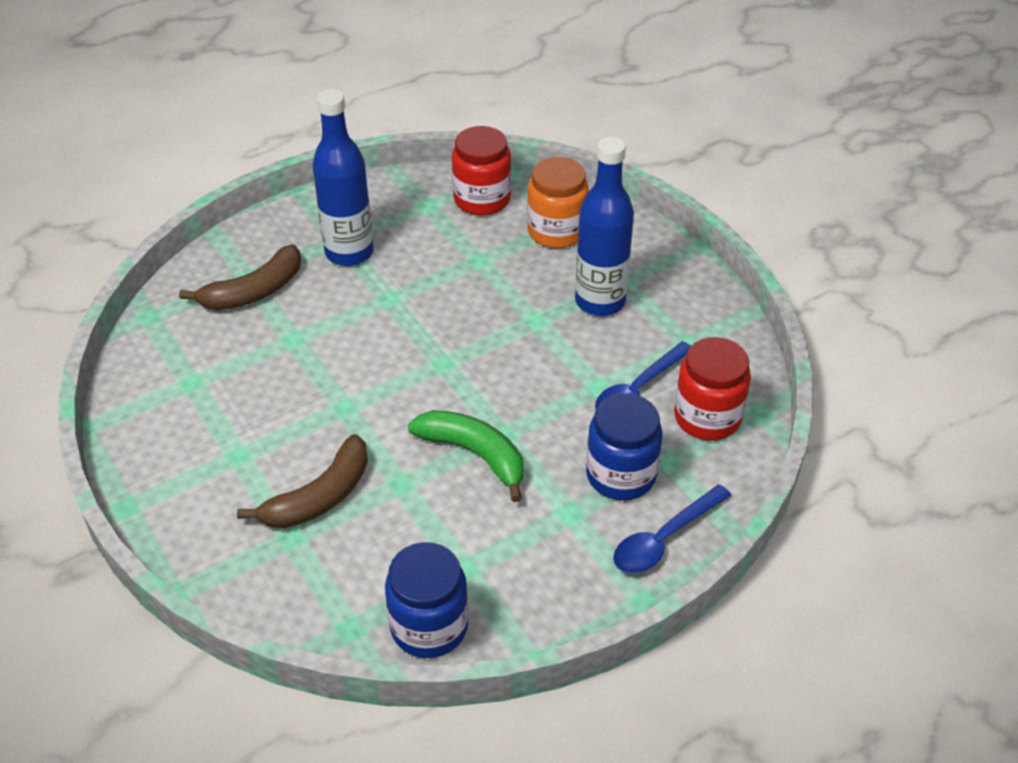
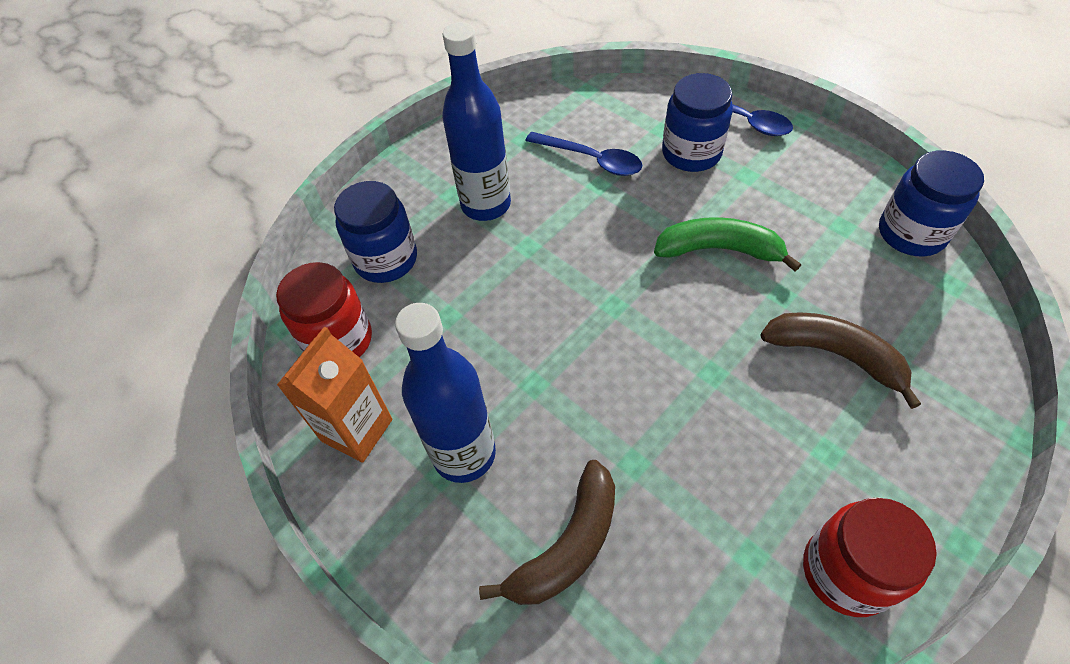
camera: 100 degrees left, 10 degrees up
brown banana [179,244,301,310] -> brown banana turned 90 degrees clockwise [479,460,615,605]
green banana [408,410,524,502] -> green banana turned 75 degrees clockwise [654,217,801,271]
orange jar [527,157,589,249] -> blue jar [334,181,417,283]
red jar [674,337,751,440] -> red jar moved to [803,497,937,617]
none -> orange carton [277,326,393,463]

